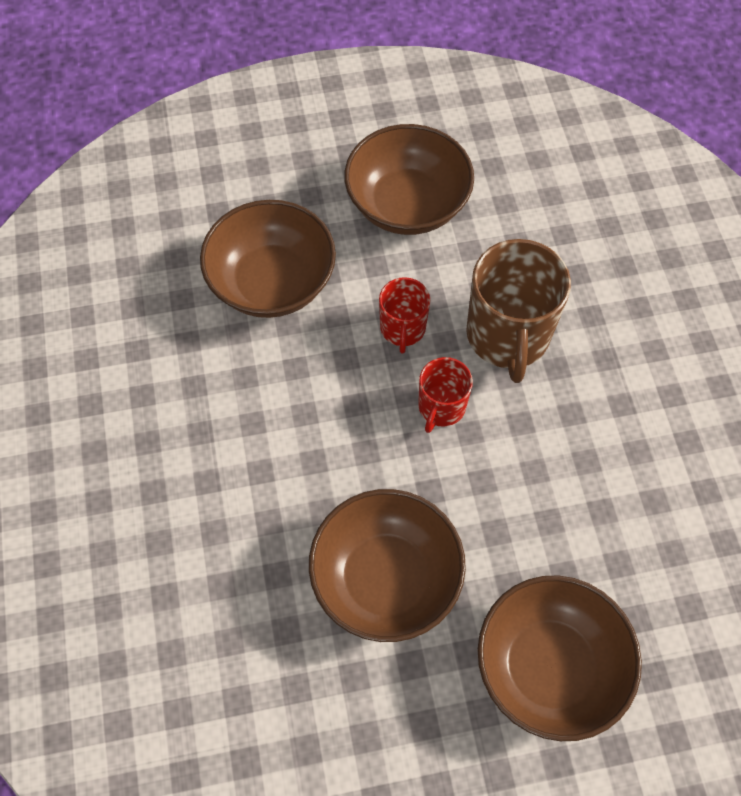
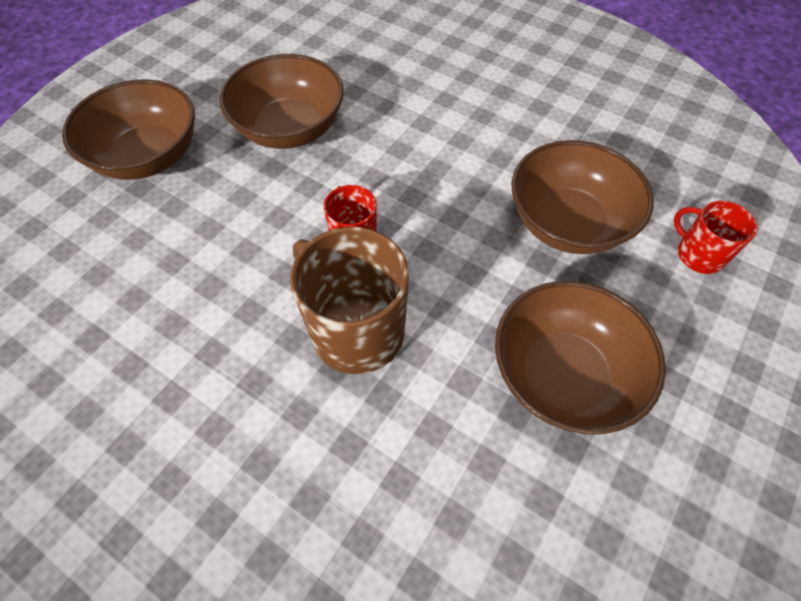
camera: 135 degrees right, 5 degrees down
red mug [379,277,430,353] -> red mug moved to [674,201,758,274]

